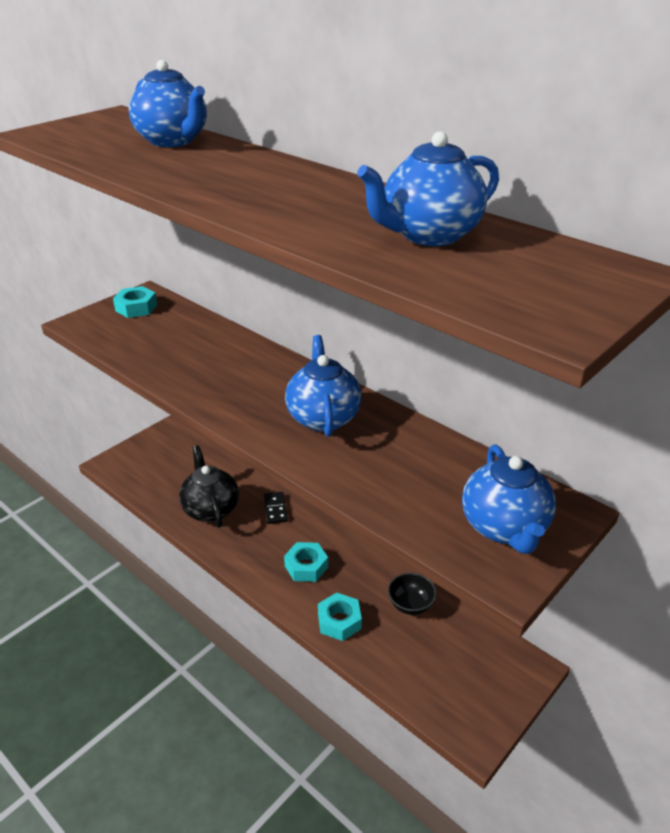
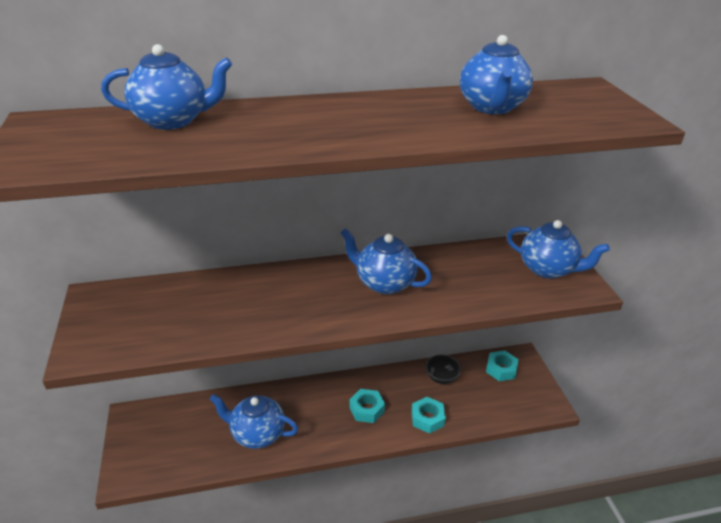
camera: 55 degrees left, 0 degrees up
turquoise nut [113,286,157,318] -> turquoise nut moved to [486,350,519,381]
black teapot [179,445,239,528] -> blue teapot [210,394,298,449]
black domino [264,492,288,524] -> none

